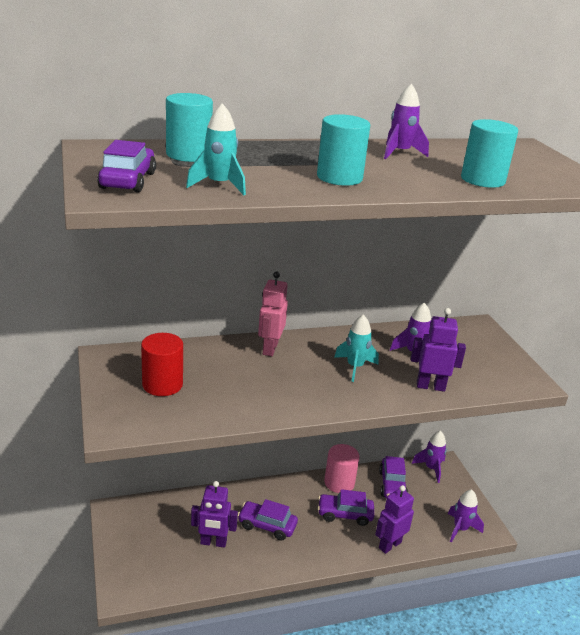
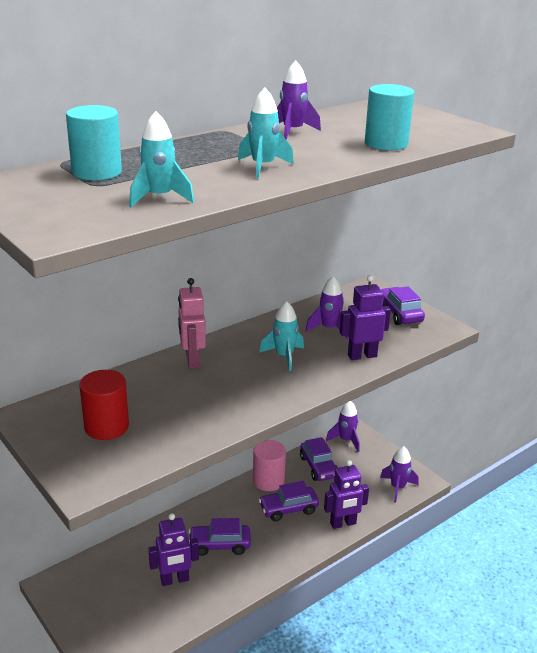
camera: 20 degrees left, 0 degrees up
purple car [97,140,156,193] -> purple car moved to [381,286,425,325]
turquoise cylinder [317,114,370,186] -> turquoise rocket [238,88,294,178]
purple robot [375,485,414,554] -> purple robot turned 135 degrees counterclockwise [324,460,369,529]

